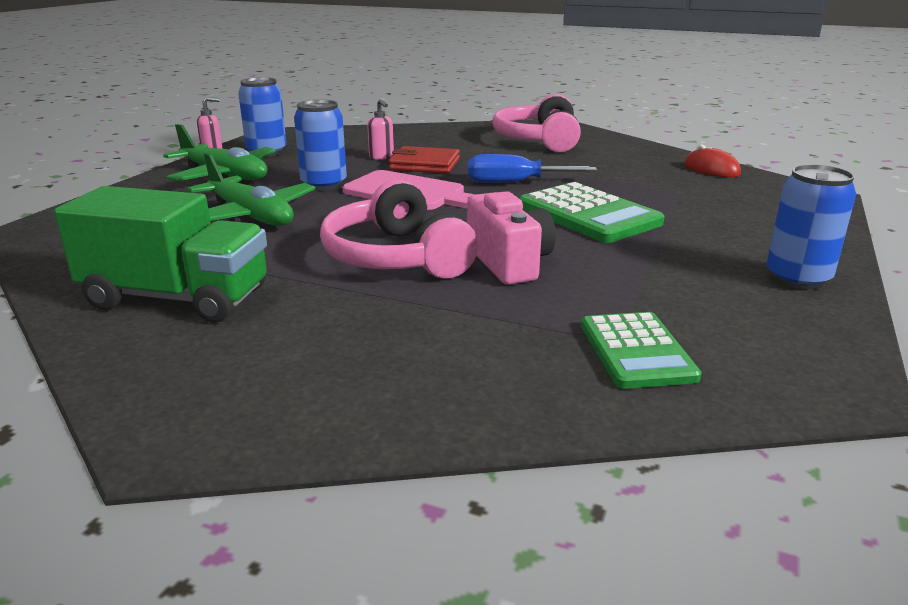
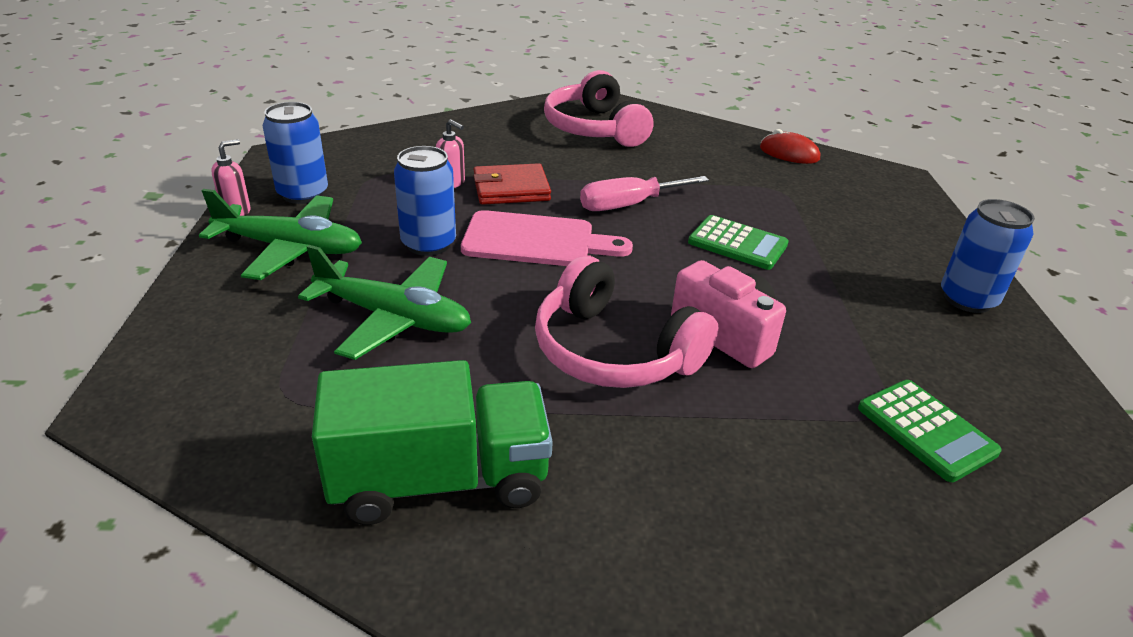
camera: 25 degrees left, 10 degrees up
blue screwdriver [468,154,597,183] -> pink screwdriver [580,176,709,211]
green calculator [519,182,665,243] -> green calculator [688,215,789,270], size x0.66

